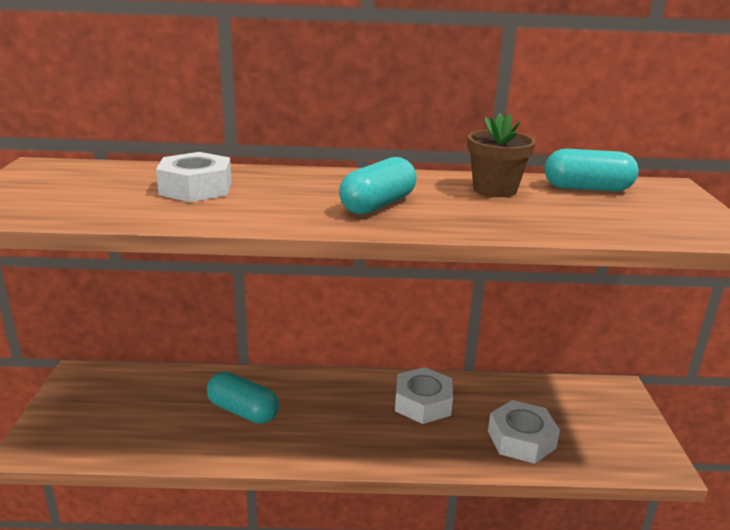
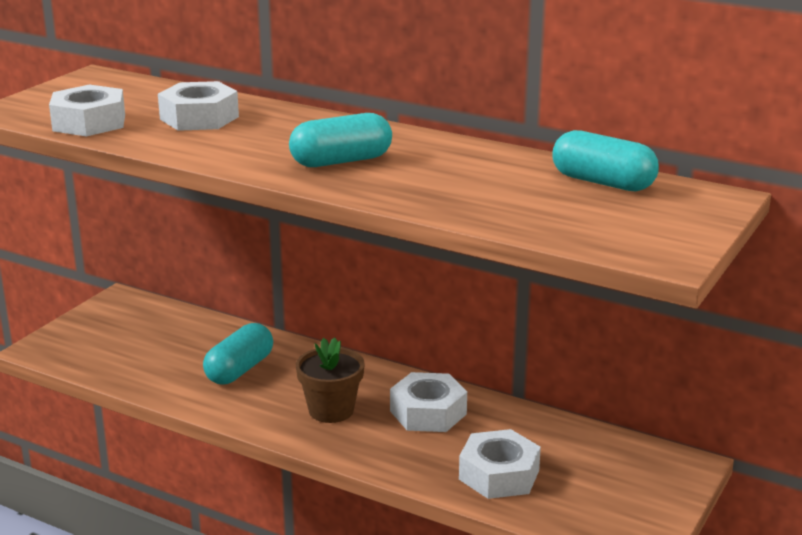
camera: 30 degrees right, 0 degrees up
turquoise capsule [207,372,279,424] -> turquoise capsule turned 60 degrees clockwise [203,323,273,384]
brown flower pot [467,113,536,197] -> brown flower pot moved to [296,338,365,423]
none -> white nut [49,84,125,137]

